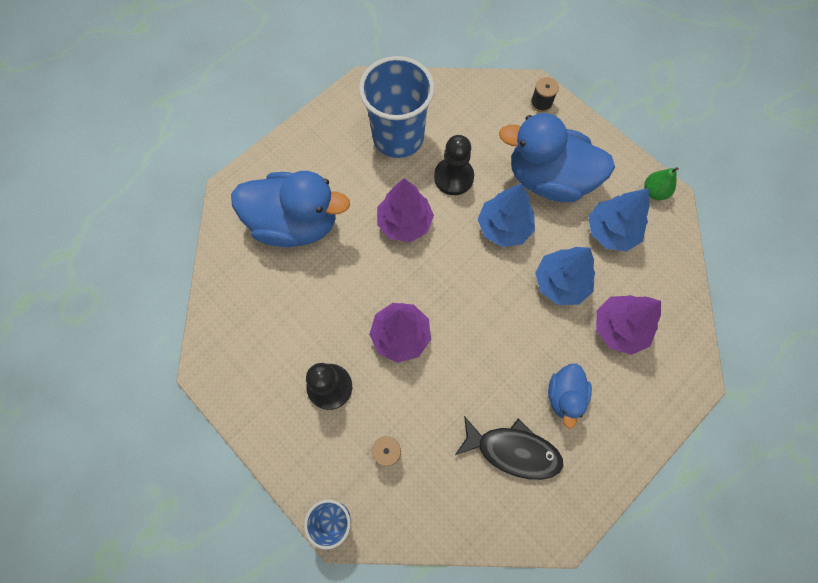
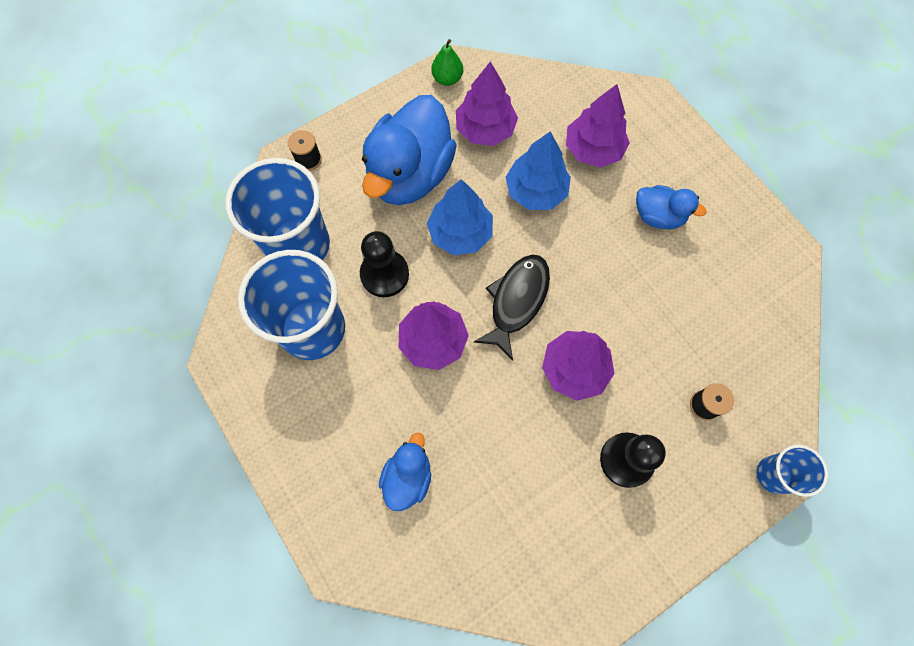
camera: 80 degrees left, 0 degrees up
blue duck [231,171,350,247] -> blue duck [379,433,431,511], size x0.51
black fish [455,416,563,480] -> black fish moved to [474,254,550,360]
blue tree [588,188,649,251] -> purple tree [456,61,518,146]
none -> blue cup [225,158,330,261]

